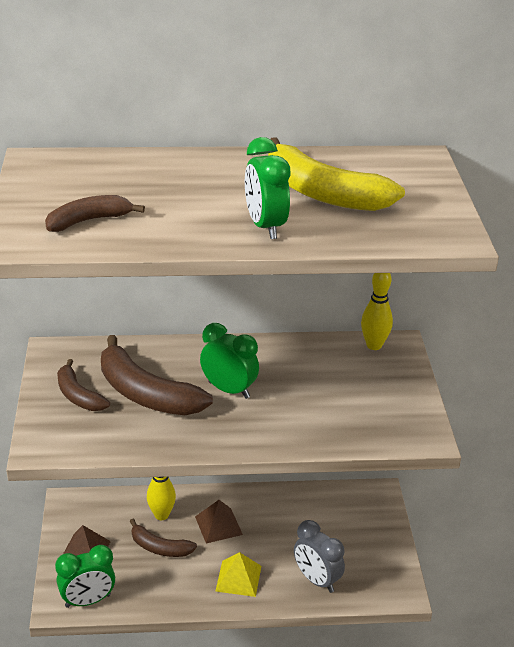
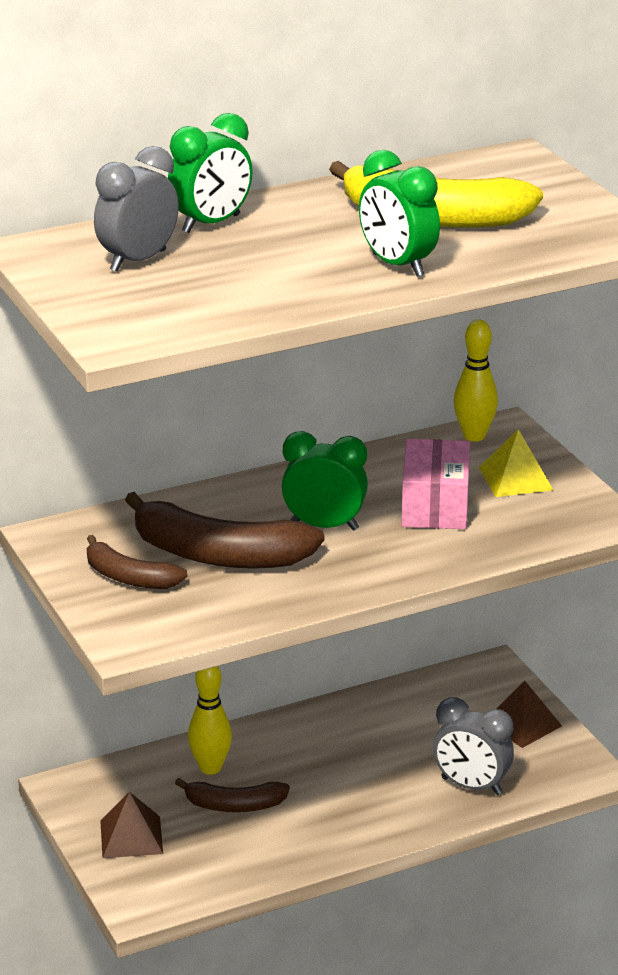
camera: 20 degrees left, 5 degrees down
brown banana [45,195,145,232] -> none
green clock [55,545,115,608] -> green clock moved to [168,113,252,233]
brown pyramid [195,500,243,544] -> brown pyramid moved to [497,681,562,748]
yellow pyramid [216,552,261,597] -> yellow pyramid moved to [479,429,553,497]
none -> grey clock [94,146,179,272]
none -> pink box [402,439,470,529]

